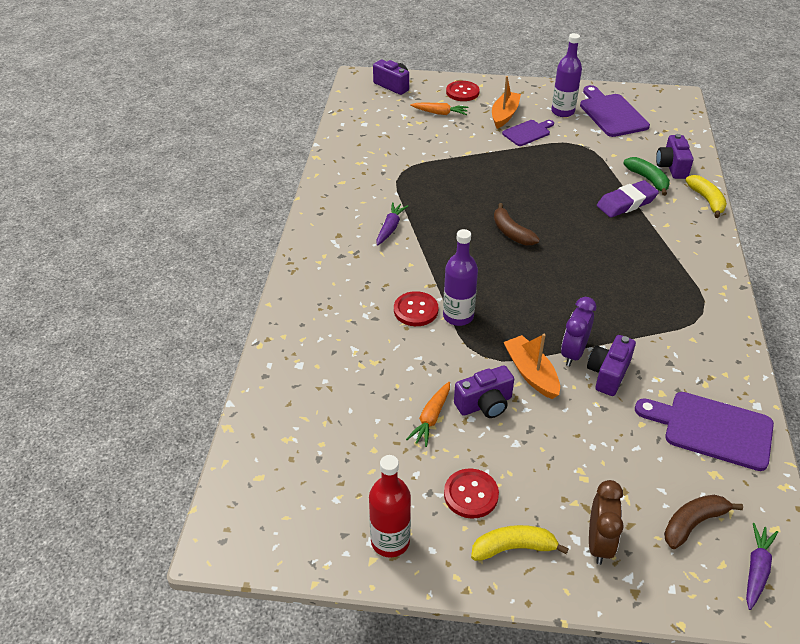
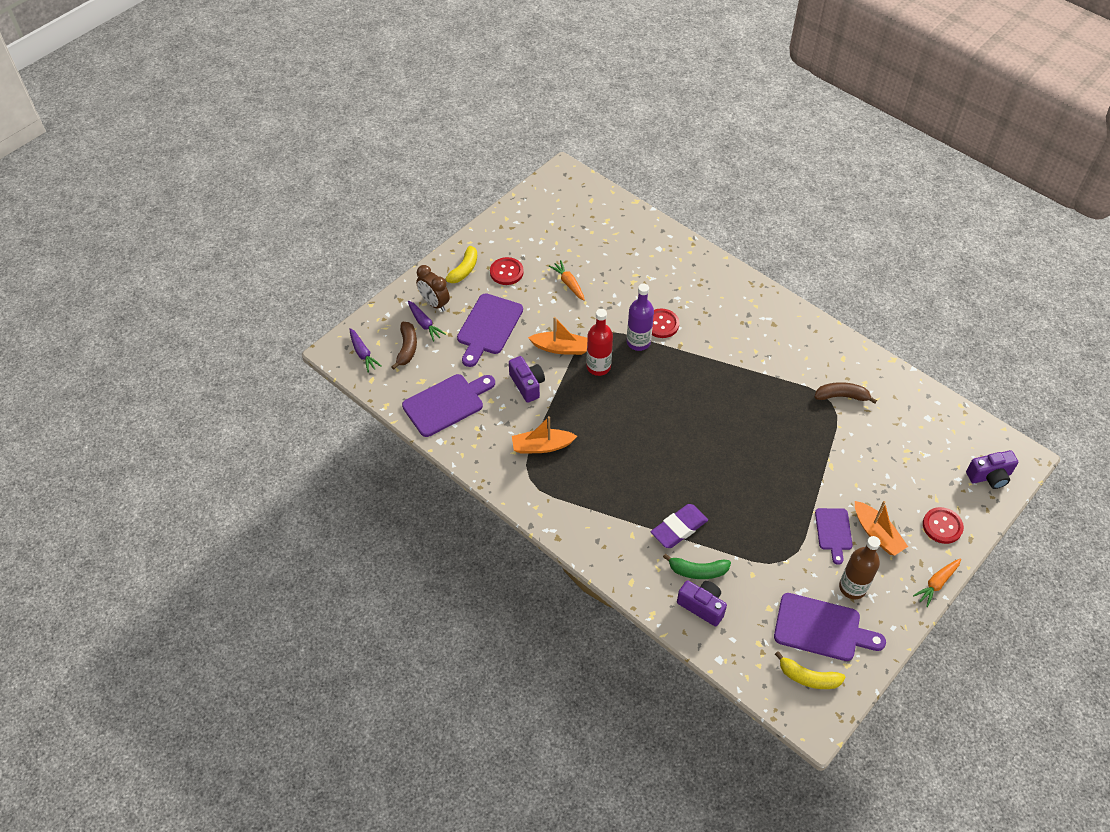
camera: 125 degrees right, 10 degrees up
red bottle [369,455,411,558] -> red bottle moved to [586,309,613,376]
purple carrot [377,202,408,246] -> purple carrot moved to [408,301,446,341]
orange carrot [410,103,469,115] -> orange carrot moved to [913,558,961,607]
purple camera [454,365,514,418] -> none
brown banana [494,203,540,246] -> brown banana moved to [815,382,877,404]
purple bottle [551,33,582,117] -> brown bottle [839,536,881,599]
purple clock [561,297,596,366] -> none
purple eraser [597,180,659,218] -> purple eraser turned 45 degrees clockwise [651,504,708,548]
yellow banana [685,175,727,218] -> yellow banana moved to [775,651,846,689]
none -> purple cutting board [457,293,523,367]
none -> orange boat [512,416,577,453]

